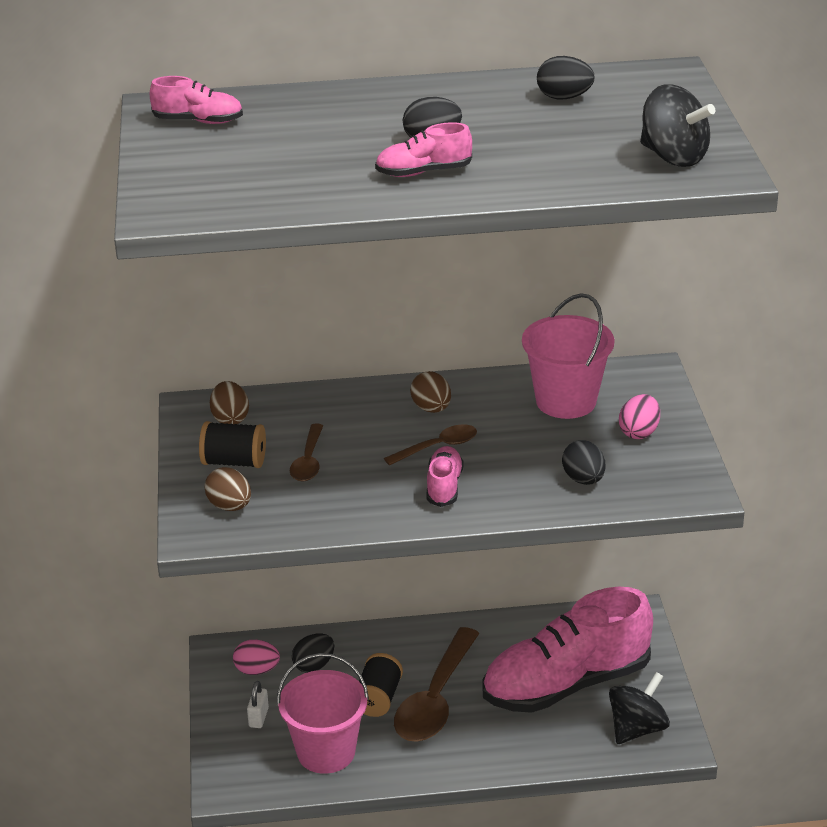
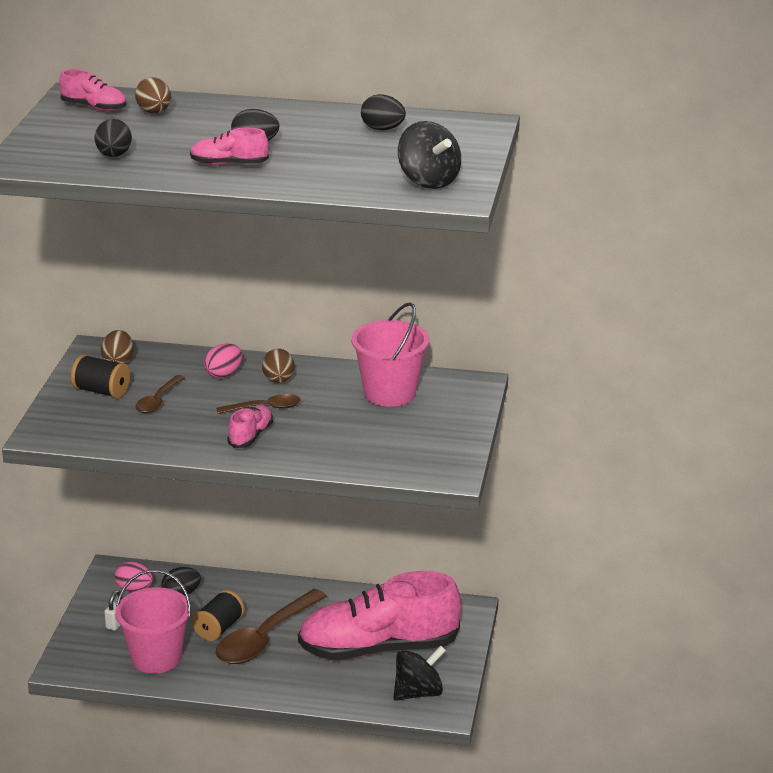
camera: 15 degrees right, 5 degrees down
brown egg [204,467,251,511] -> brown egg moved to [135,78,171,113]
black egg [562,440,605,485] -> black egg moved to [95,119,132,157]
pink egg [619,394,660,439] -> pink egg moved to [204,343,242,378]

